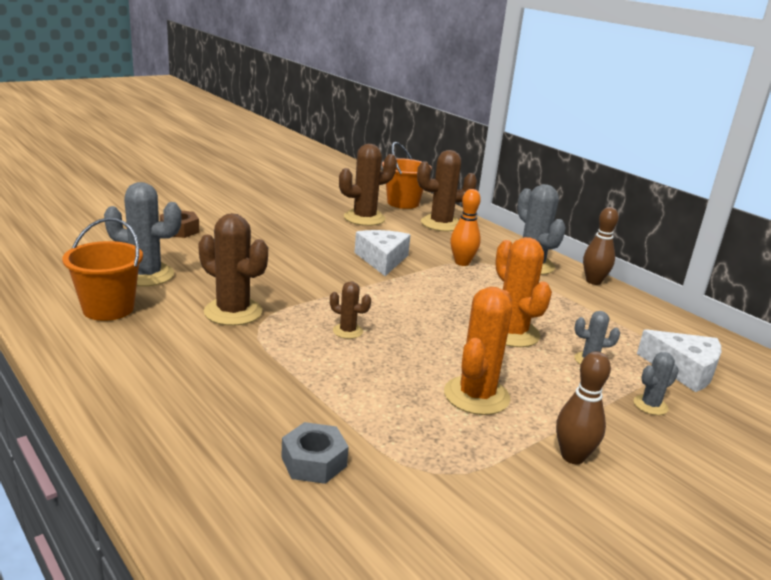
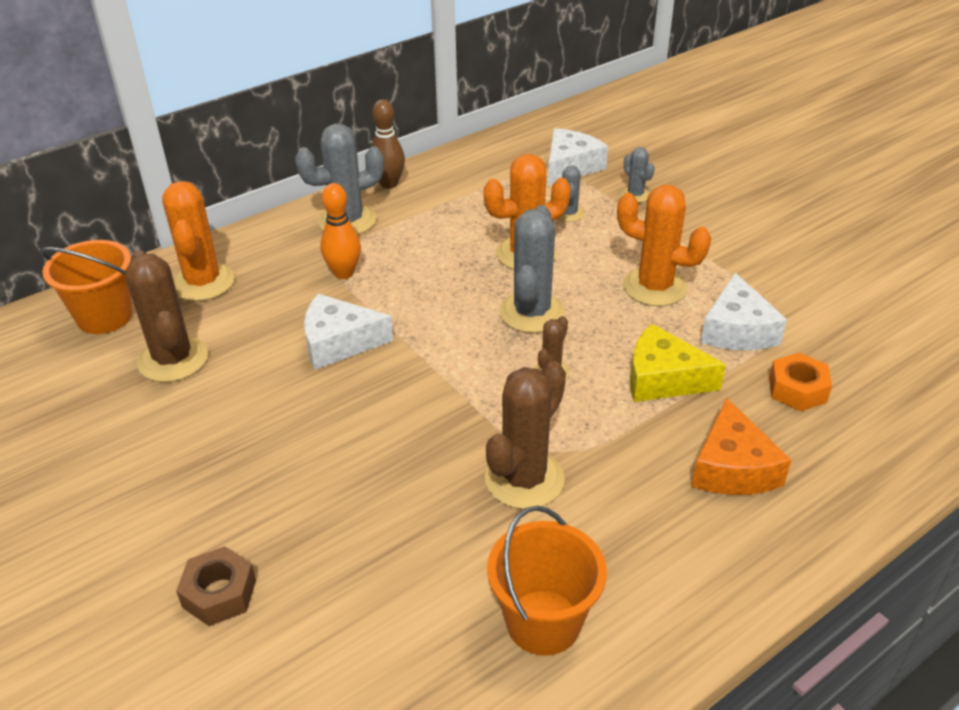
camera: 85 degrees left, 15 degrees up
grey cactus [104,182,181,286] -> grey cactus moved to [499,205,565,333]
grey nut [281,422,349,484] -> orange nut [769,353,832,411]
brown cactus [417,150,477,231] -> orange cactus [162,181,235,301]
brown bowling pin [556,351,611,464] -> none
none -> yellow cheese [630,324,726,402]
none -> orange cheese [691,398,791,495]
none -> white cheese [700,273,787,350]

